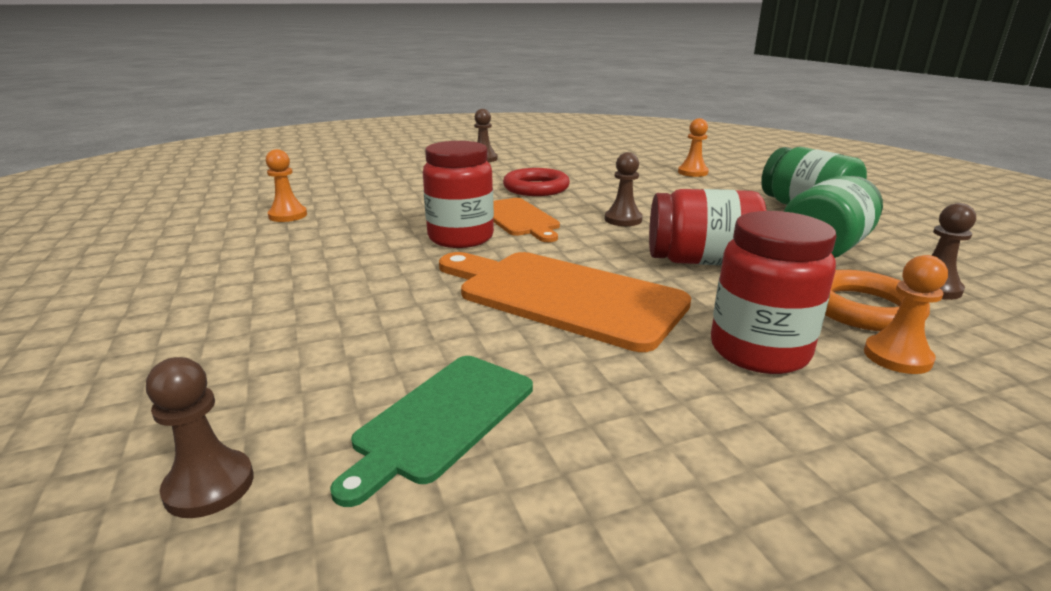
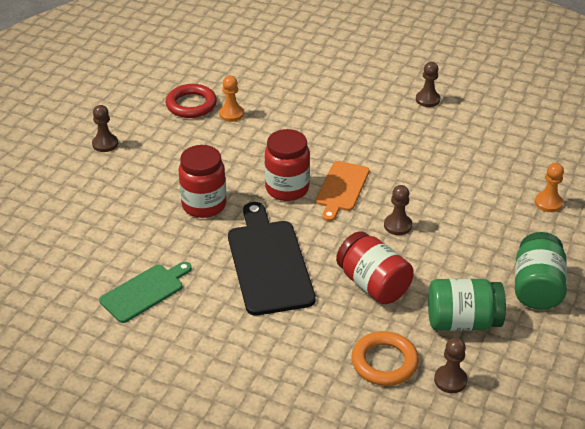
camera: 45 degrees right, 15 degrees up
brown pawn [146,357,254,518] -> brown pawn moved to [92,105,118,152]
green cutting board [330,356,533,507] -> green cutting board turned 150 degrees clockwise [99,262,192,323]
orange cutting board [439,252,691,352] -> black cutting board [228,202,316,316]
red ring [503,168,570,196] -> red ring moved to [166,84,217,118]
red jar [711,211,836,374] -> red jar moved to [179,145,226,218]
orange pawn [864,255,948,374] -> none

